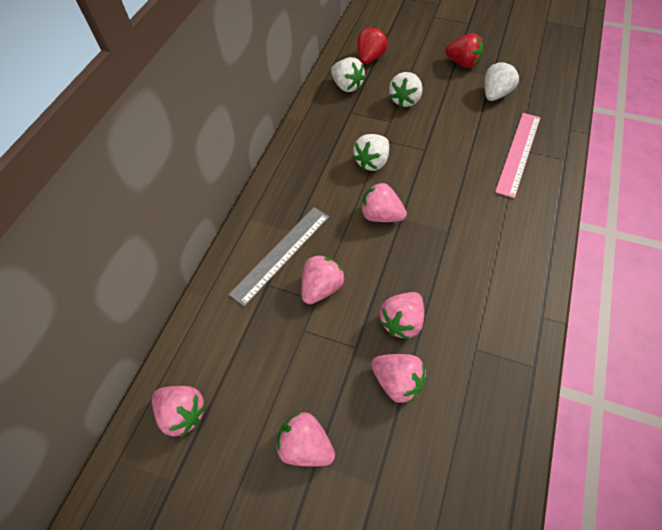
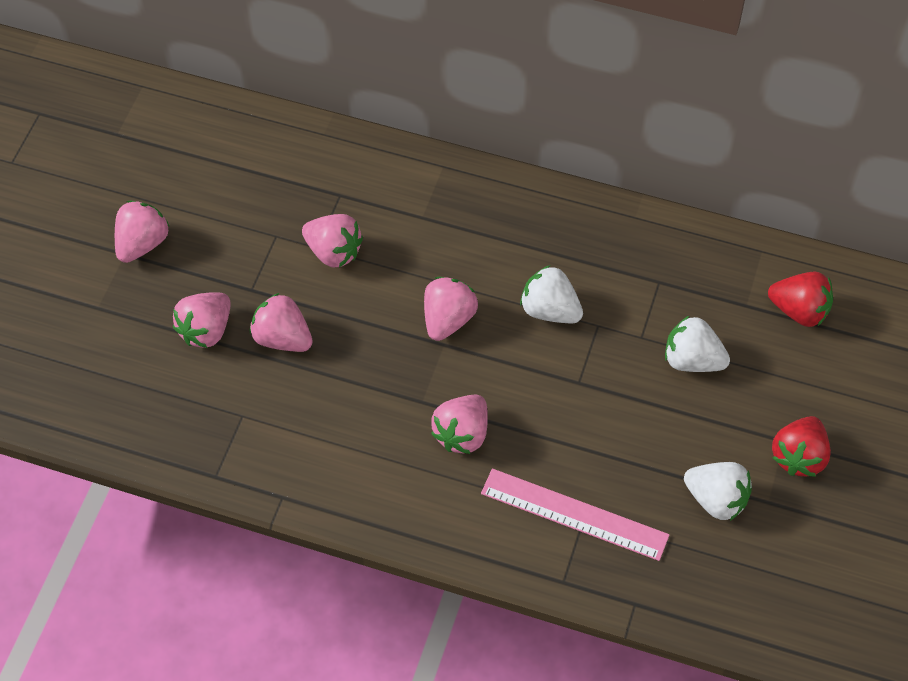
camera: 85 degrees right, 0 degrees up
pink strawberry [152,386,206,438] -> pink strawberry moved to [431,395,488,454]
grey ruler [229,207,329,307] -> none
white strawberry [331,57,366,92] -> none

